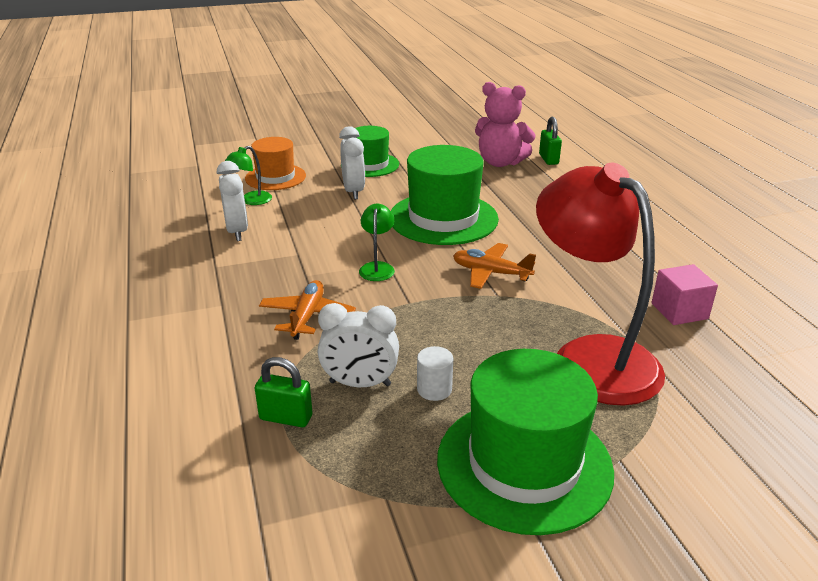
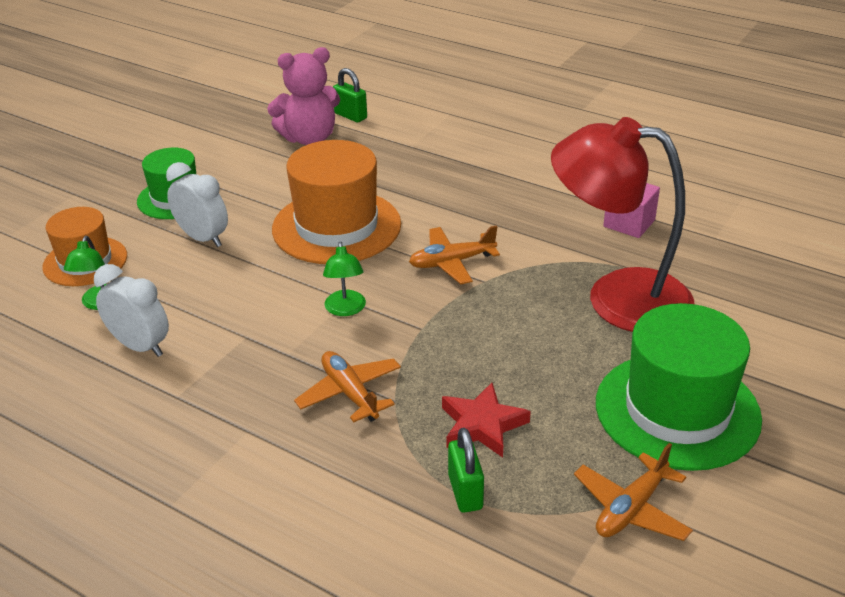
camera: 40 degrees left, 5 degrees up
green padlock [255,357,313,427] -> green padlock turned 75 degrees counterclockwise [448,428,484,513]
white clock [318,303,399,387] -> red star [442,383,531,458]
green lamp [359,204,395,281] -> green lamp turned 150 degrees counterclockwise [323,241,366,316]
green hat [391,145,499,245] -> orange hat [272,140,401,264]
white cylinder [417,346,453,401] -> none
none -> orange plane [574,443,693,541]

